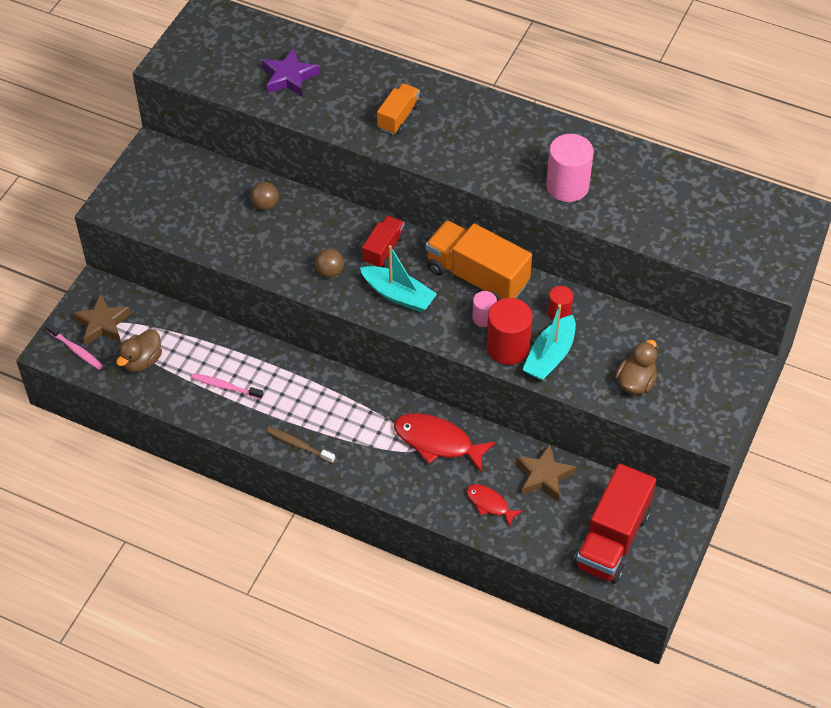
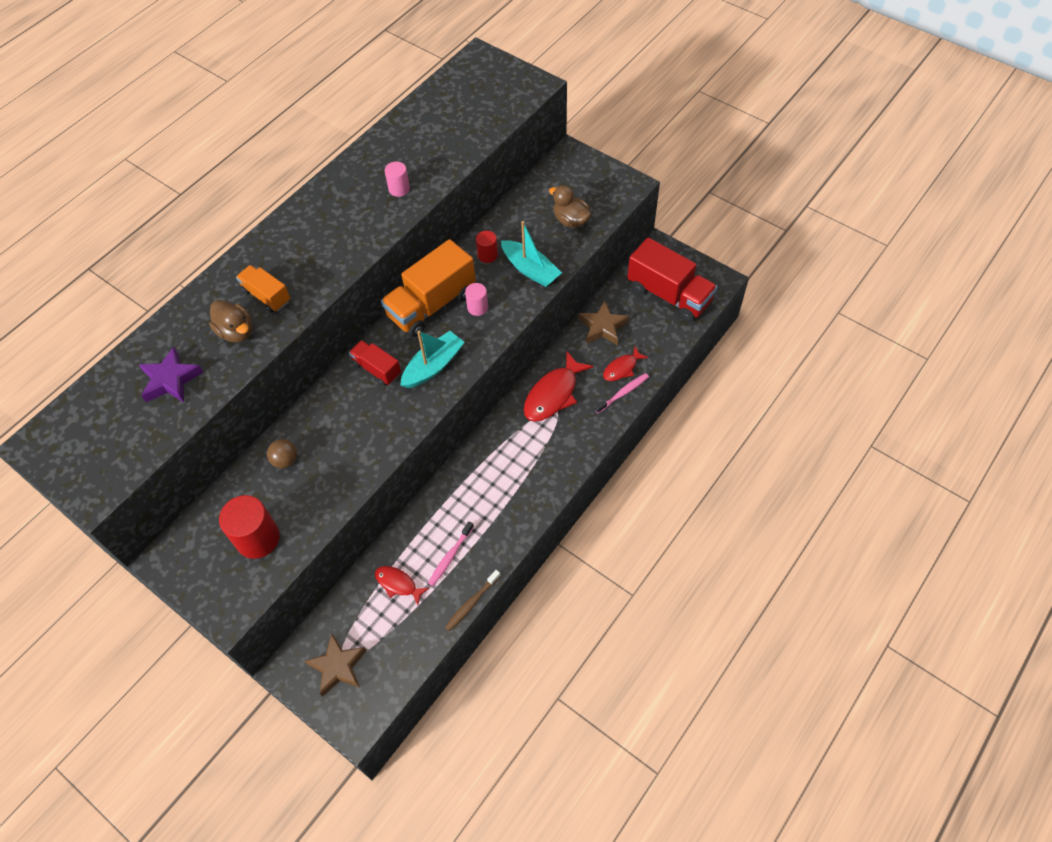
camera: 75 degrees left, 5 degrees up
pink toothbrush [46,324,103,370] -> pink toothbrush moved to [595,373,649,413]
brown duck [116,329,162,372] -> brown duck moved to [209,300,252,343]
brown toothbrush [266,427,335,463] -> brown toothbrush moved to [445,570,500,631]
brown ball [315,249,344,278] -> none
red cylinder [486,298,533,365] -> red cylinder moved to [219,495,280,559]
pink cylinder [546,134,594,202] -> pink cylinder [385,162,410,197], size x0.55
none -> red fish [375,566,429,605]

